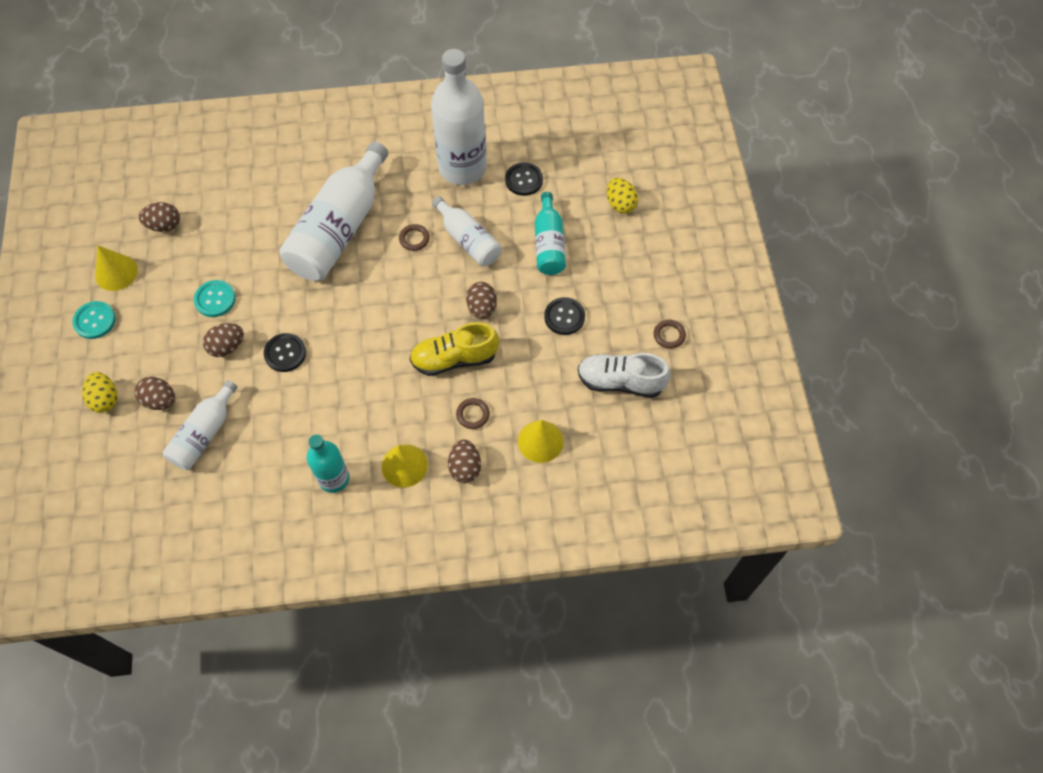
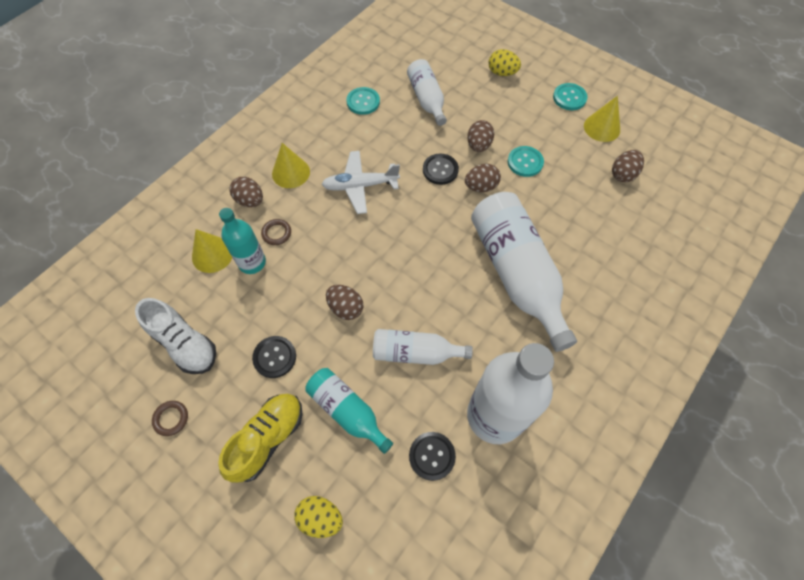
camera: 135 degrees right, 0 degrees up
brown egg [135,377,175,410] -> brown egg moved to [465,164,501,192]
turquoise bottle [307,434,350,493] -> turquoise bottle moved to [219,208,266,274]
brown ring [399,224,430,251] -> none
yellow shoe [409,322,499,376] -> yellow shoe moved to [218,394,303,483]
white shoe [578,353,671,398] -> white shoe turned 75 degrees clockwise [135,298,216,374]
none -> white plane [321,151,400,214]
none -> turquoise button [346,87,380,115]

